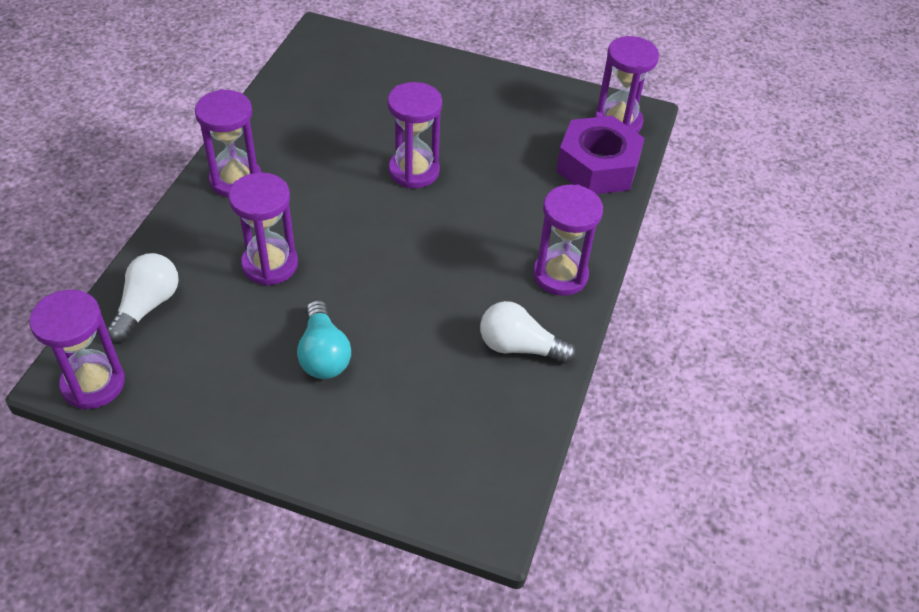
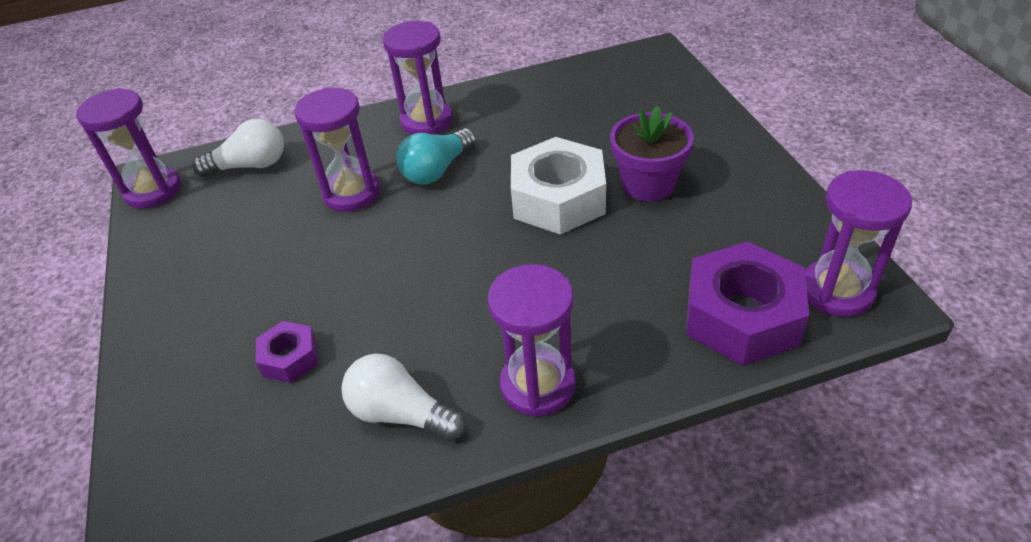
camera: 60 degrees right, 5 degrees down
turquoise light bulb [297,300,351,379] -> turquoise light bulb moved to [396,128,476,184]
purple hourglass [388,82,442,188] -> white nut [511,137,606,235]
white light bulb [480,301,576,364] -> white light bulb turned 45 degrees counterclockwise [341,354,466,441]
none -> purple nut [256,321,318,383]
none -> purple flower pot [610,106,694,202]

